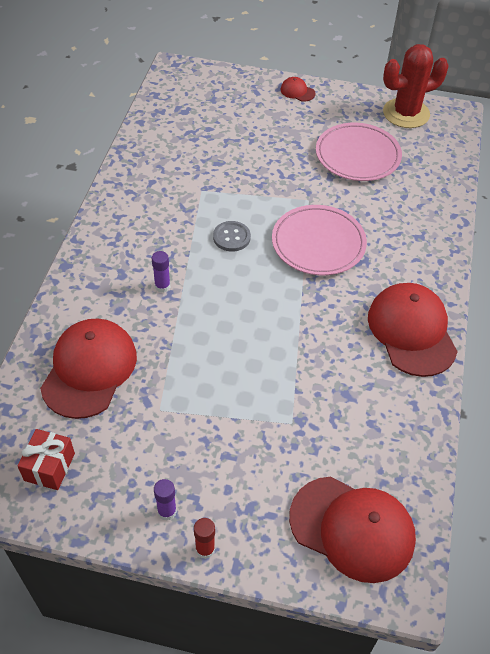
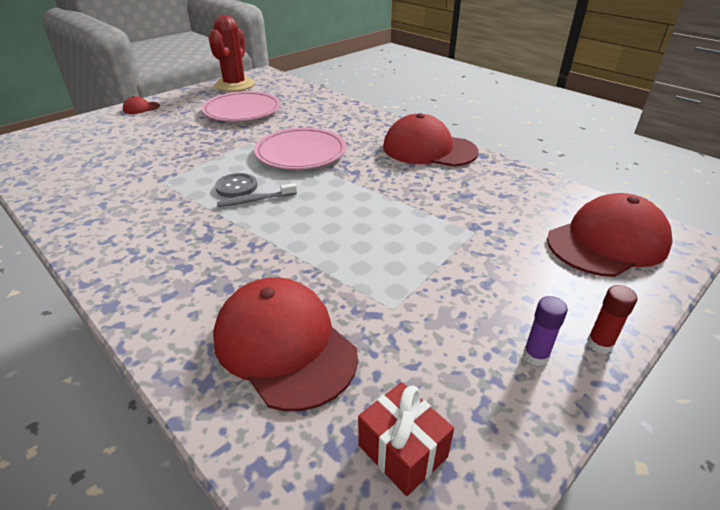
camera: 55 degrees left, 15 degrees down
purple glue stick [152,251,170,293] -> none
none -> grey toothbrush [217,183,297,207]

